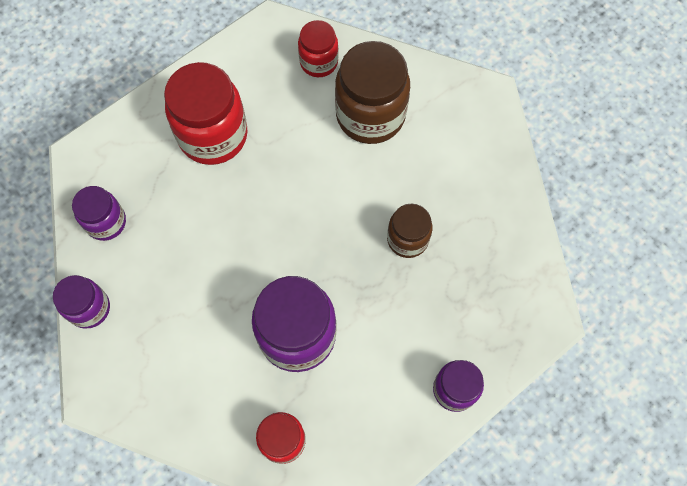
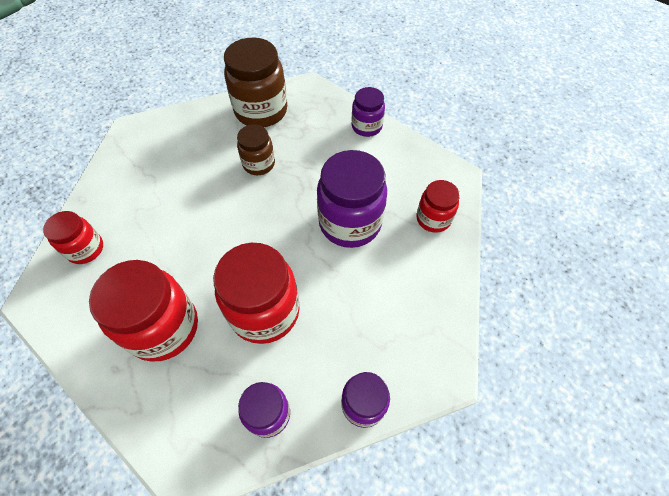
camera: 100 degrees left, 10 degrees down
brown jar [335,41,410,144] -> brown jar moved to [224,38,287,127]
none -> red jar [213,243,300,344]

